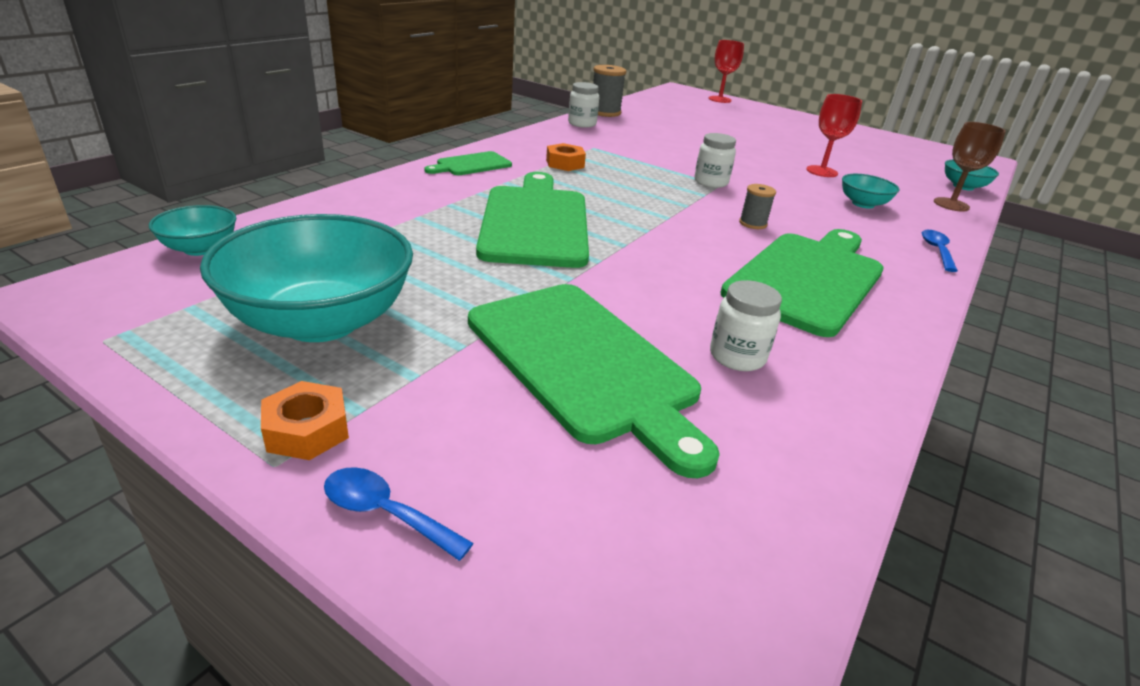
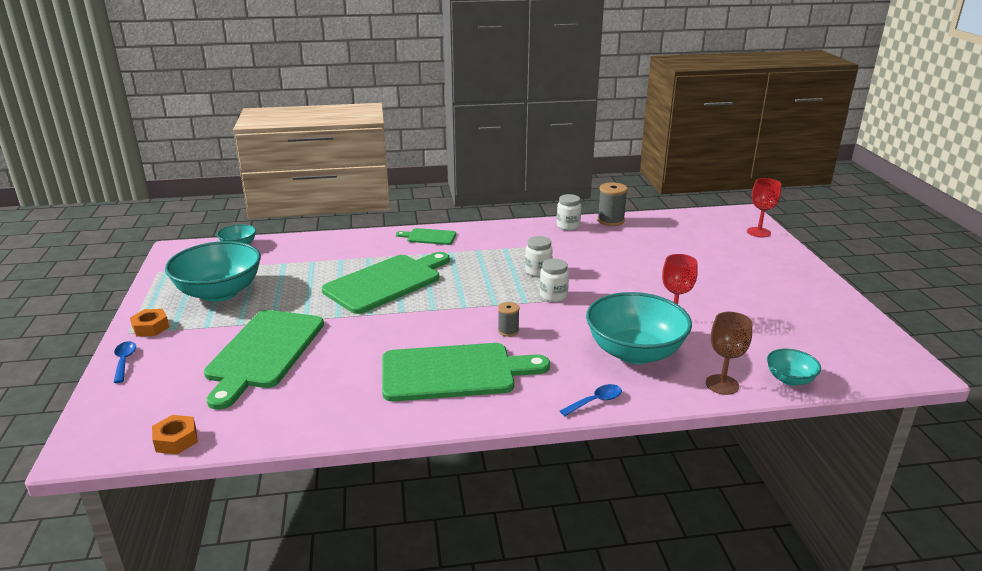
camera: 50 degrees right, 5 degrees down
orange nut [546,143,586,171] -> orange nut moved to [152,415,198,454]
white jar [710,280,782,371] -> white jar moved to [525,236,553,277]
turquoise bowl [842,174,899,209] -> turquoise bowl [586,292,692,364], size x2.12

